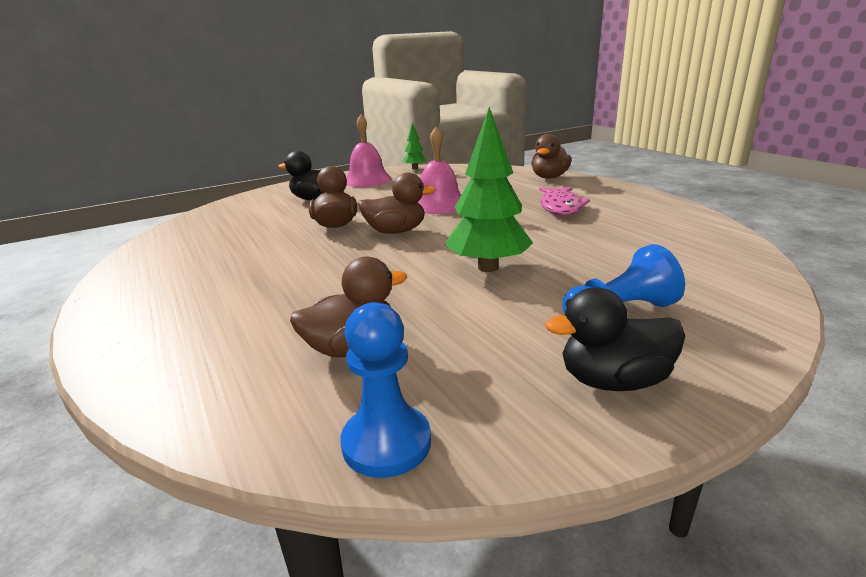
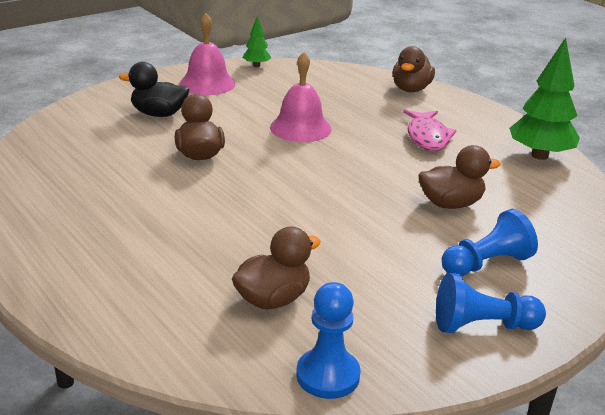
camera: 10 degrees left, 5 degrees up
brown duck [358,173,436,234] -> brown duck moved to [418,145,501,209]
green tree [445,107,533,272] -> green tree moved to [509,38,580,160]
black duck [545,287,685,391] -> blue pawn [436,273,546,333]

